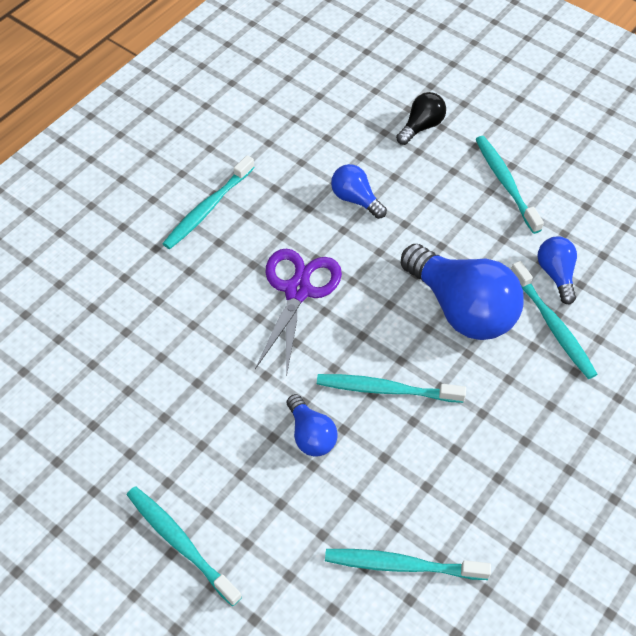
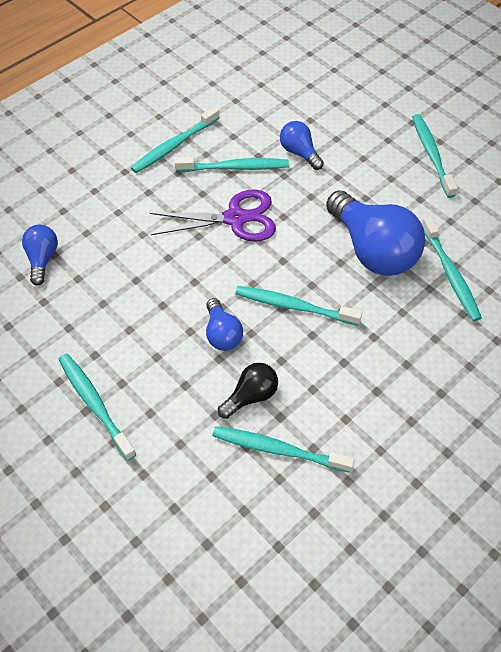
camera: 10 degrees right, 0 degrees up
purple scissors [255,249,342,377] -> purple scissors turned 60 degrees clockwise [150,189,276,242]
black light bulb [396,92,446,145] -> black light bulb moved to [218,363,278,419]
blue light bulb [537,237,577,304] -> blue light bulb moved to [22,225,58,286]
none -> turquoise toothbrush [175,157,289,172]

